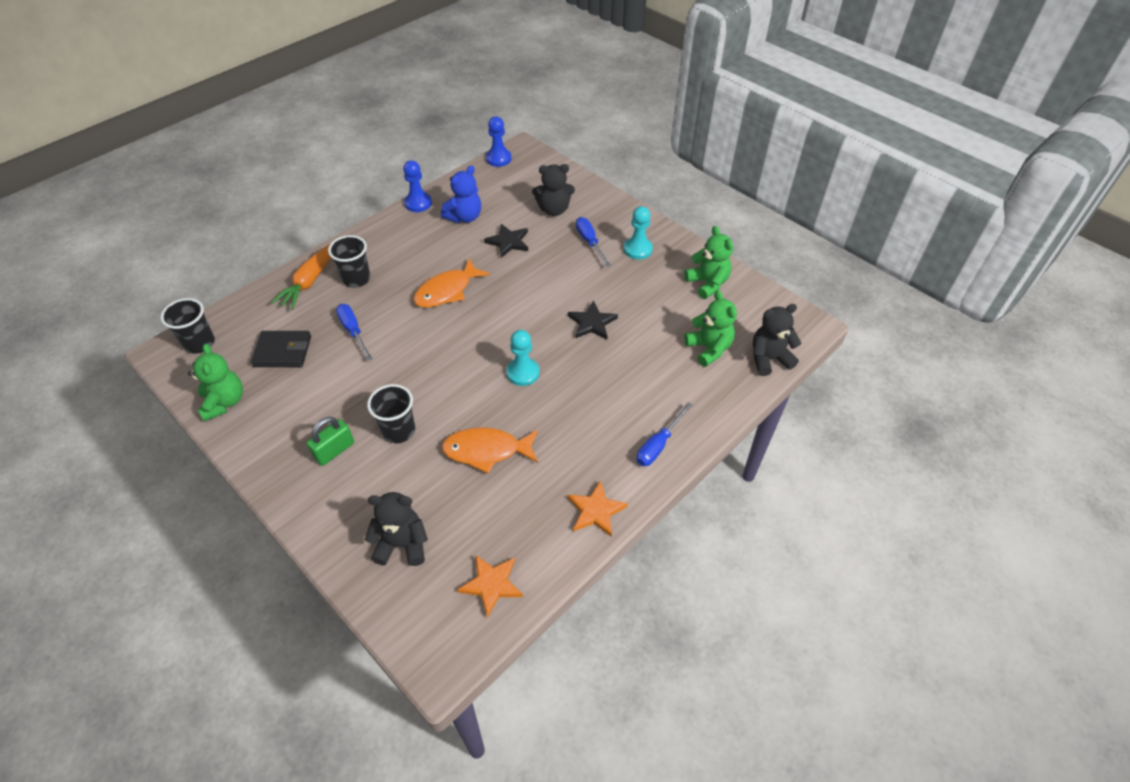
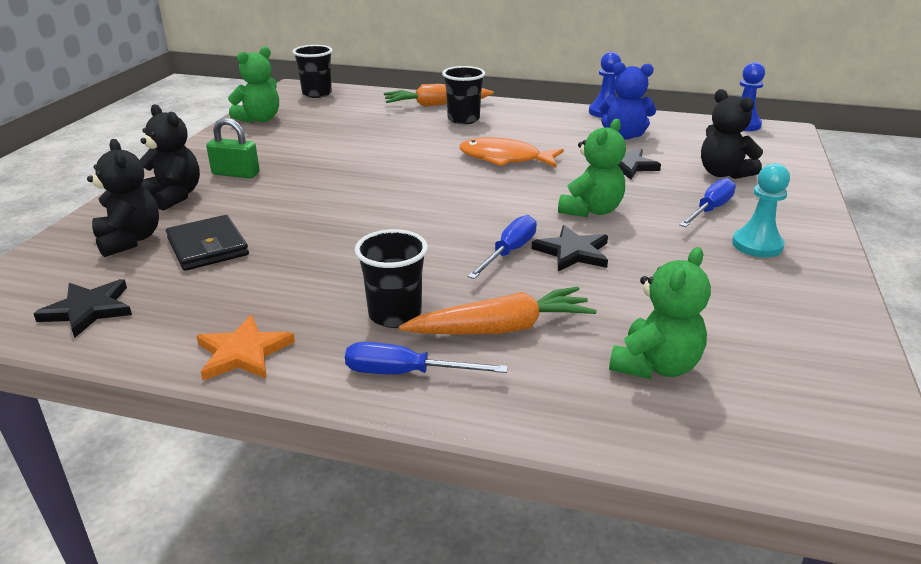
camera: 60 degrees right, 20 degrees down
black wallet [251,331,311,367] -> black wallet moved to [166,215,249,271]
blue screwdriver [336,304,373,361] -> blue screwdriver moved to [467,215,537,279]
black cup [367,384,415,443] -> black cup moved to [355,229,428,328]
orange fish [442,427,538,474] -> none
orange star [457,555,523,617] -> black star [33,279,132,338]
turquoise pawn [506,330,540,386] -> none
green teddy bear [684,226,733,299] -> green teddy bear moved to [558,119,626,217]
black teddy bear [753,304,801,376] -> black teddy bear moved to [140,104,200,210]
none -> orange carrot [399,287,597,334]

